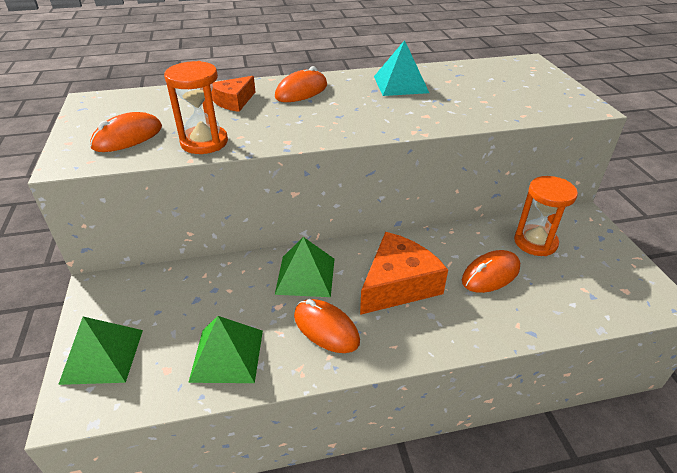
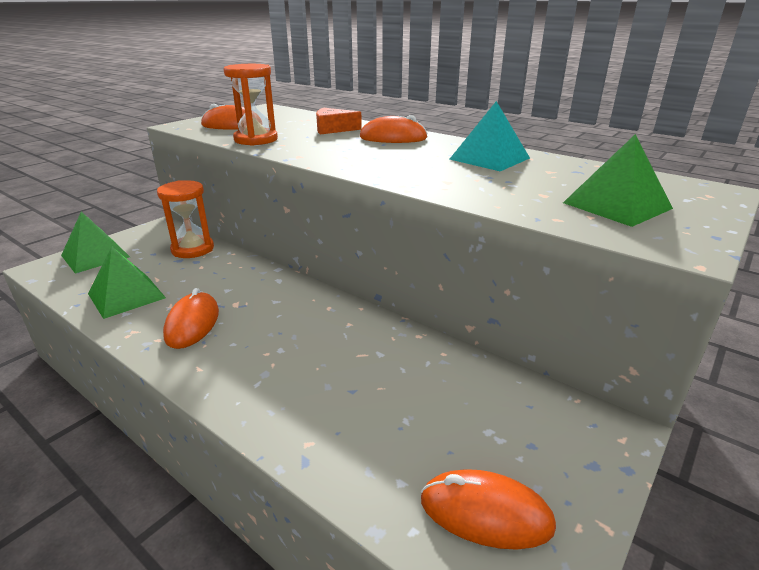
camera: 50 degrees right, 10 degrees down
green pyramid [275,237,335,297] -> green pyramid moved to [563,134,673,227]
orange cheese [360,232,448,315] -> none
orange mouse [462,250,520,293] -> orange mouse moved to [421,469,556,550]
orange hourglass [514,176,578,256] -> orange hourglass moved to [157,180,214,258]

